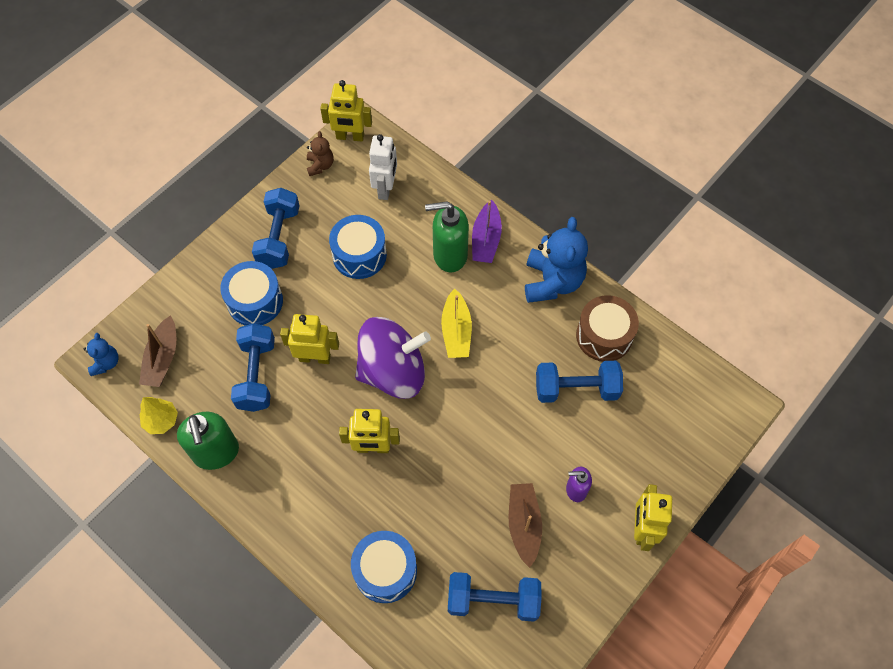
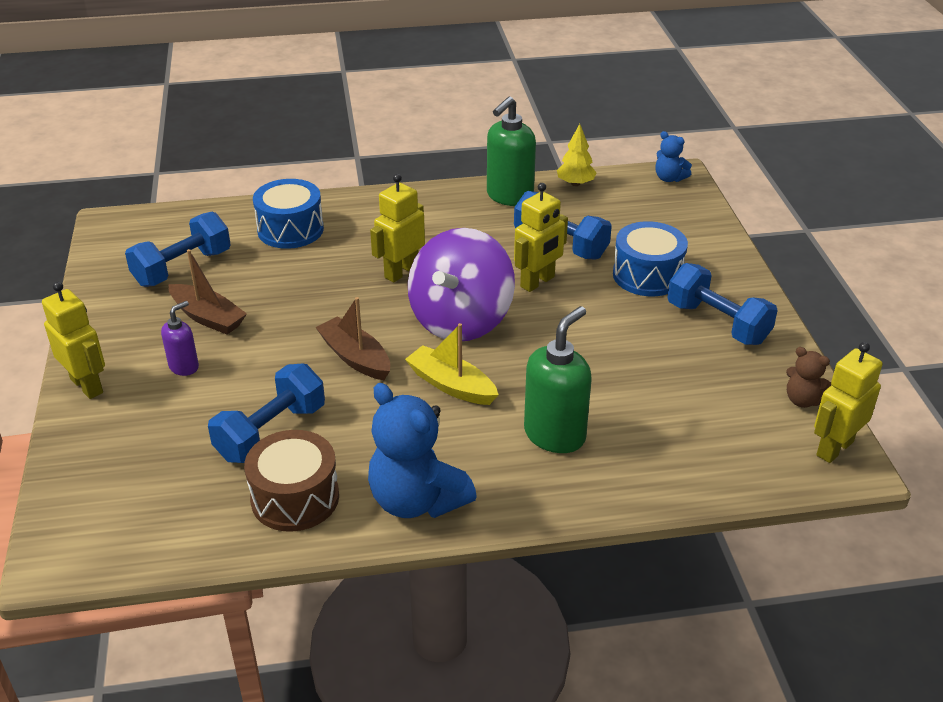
camera: 130 degrees right, 25 degrees down
brown boat [139,315,176,387] -> brown boat moved to [315,297,390,380]
green soap dispenser [177,412,239,470] -> green soap dispenser turned 75 degrees counterclockwise [487,96,536,206]
blue drum [329,215,387,279] -> none
white robot [369,134,397,200] -> none
purple boat [472,200,502,263] -> none

